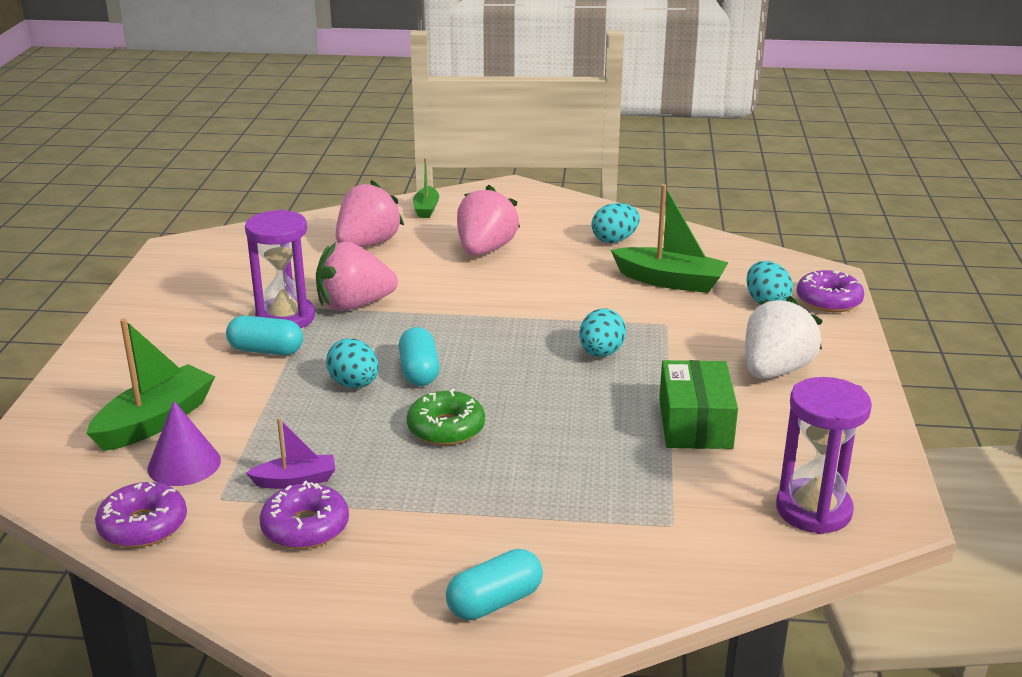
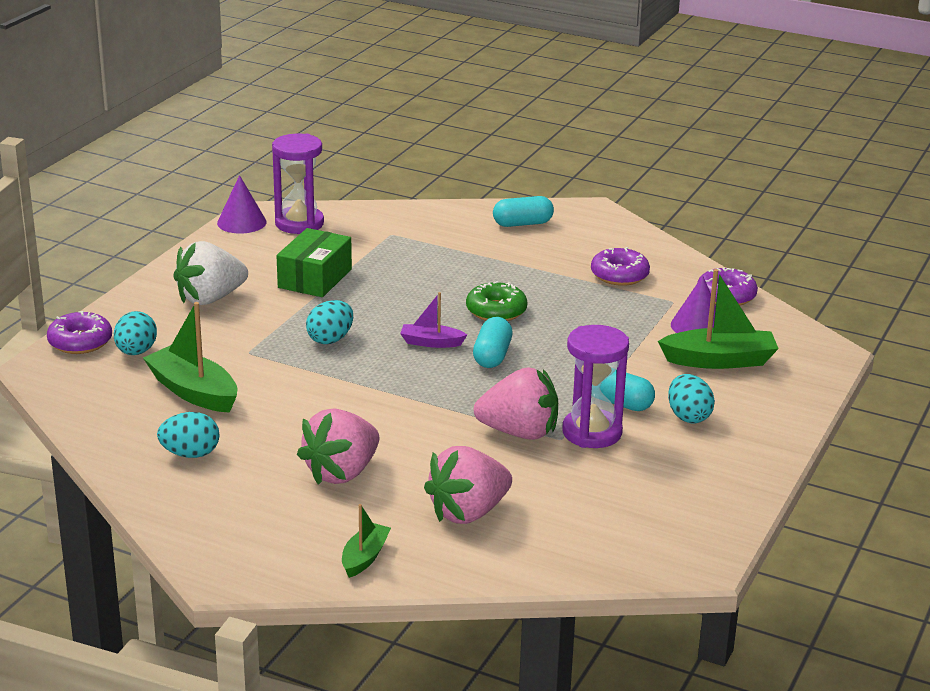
camera: 160 degrees left, 0 degrees up
green boat [86,318,215,451] -> green boat turned 150 degrees counterclockwise [658,269,779,369]
purple boat [246,418,335,489] -> purple boat moved to [400,292,467,348]
turquoise egg [326,338,379,388] -> turquoise egg moved to [668,374,715,423]
none -> purple cone [217,175,267,233]

